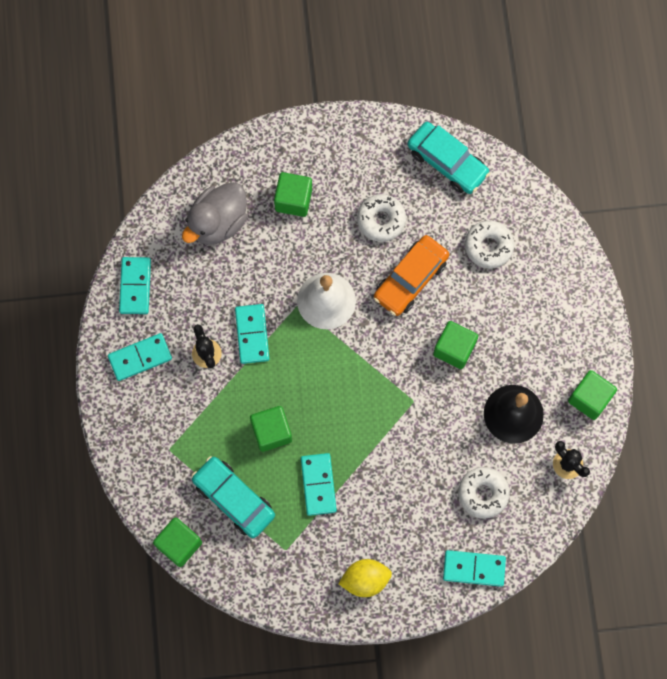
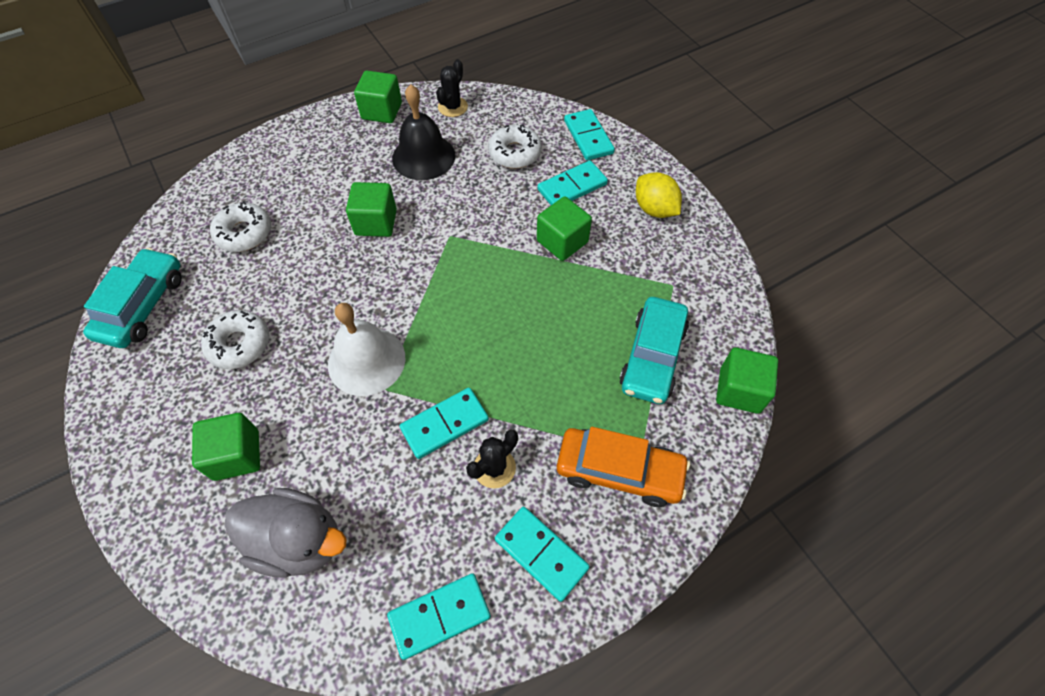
camera: 115 degrees left, 15 degrees down
green cube [250,406,292,452] -> green cube moved to [537,197,592,261]
turquoise domino [301,453,337,516] -> turquoise domino moved to [537,160,608,205]
orange car [374,235,449,316] -> orange car moved to [557,427,690,507]

